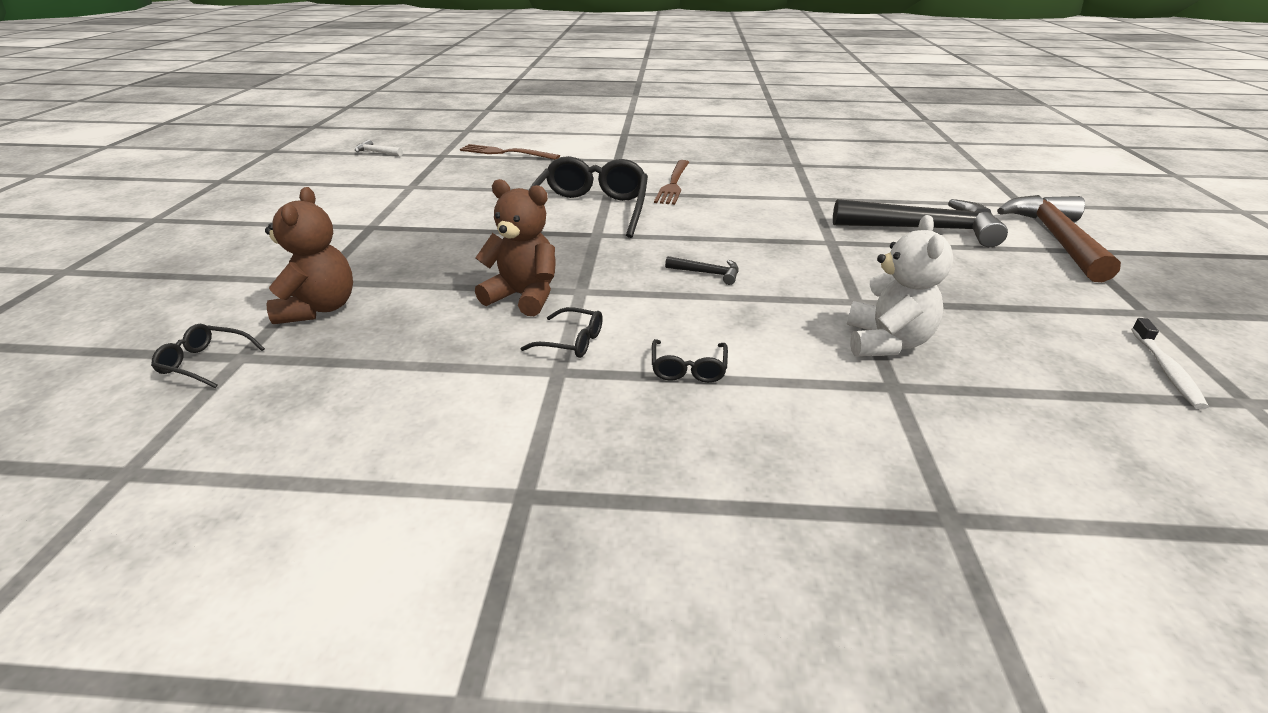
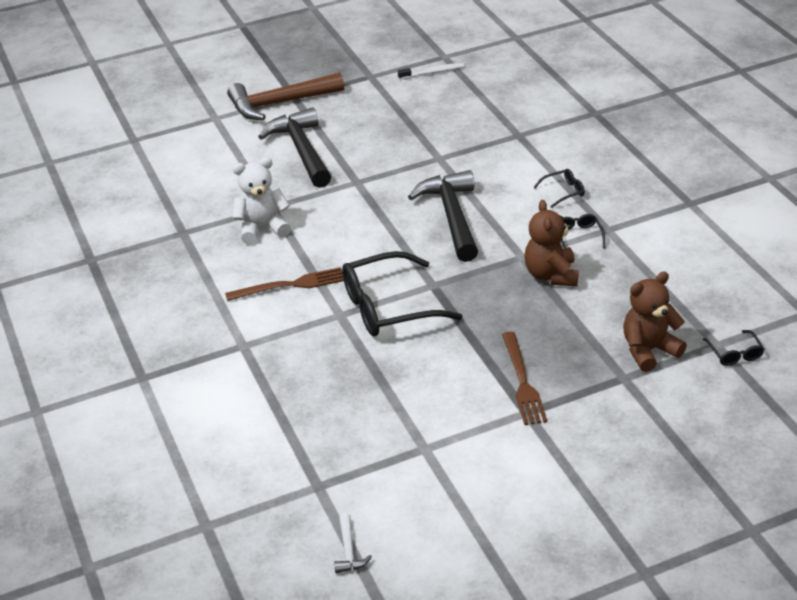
camera: 115 degrees left, 5 degrees up
brown fork [460,144,560,160] -> brown fork moved to [502,332,547,425]
black hammer [665,256,739,285] -> black hammer [408,170,478,262], size x2.39
white teddy bear [847,215,953,356] -> white teddy bear moved to [233,157,291,244]

